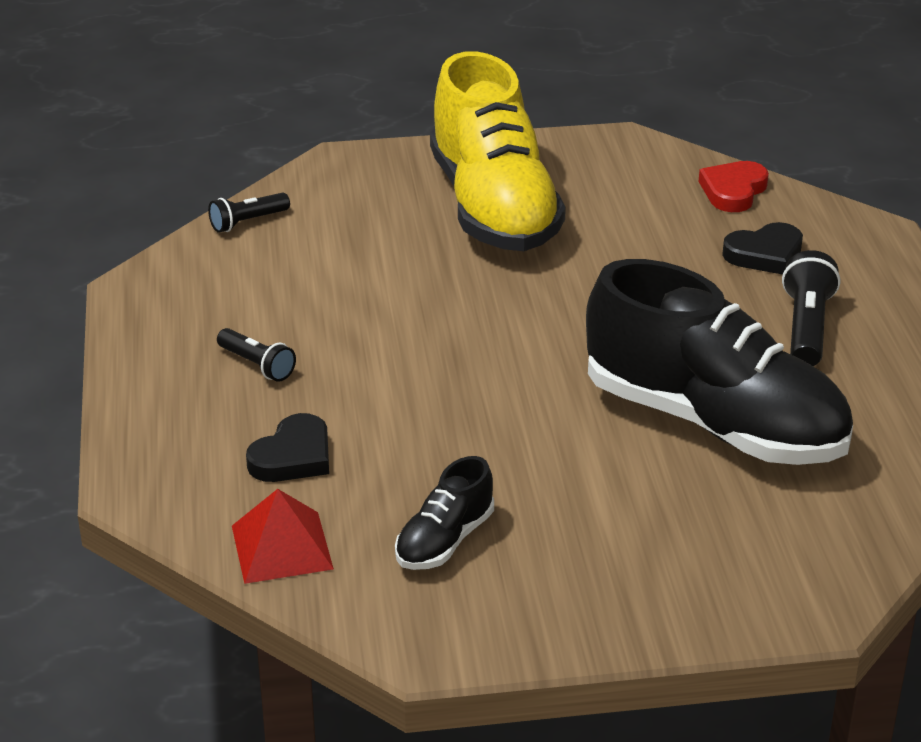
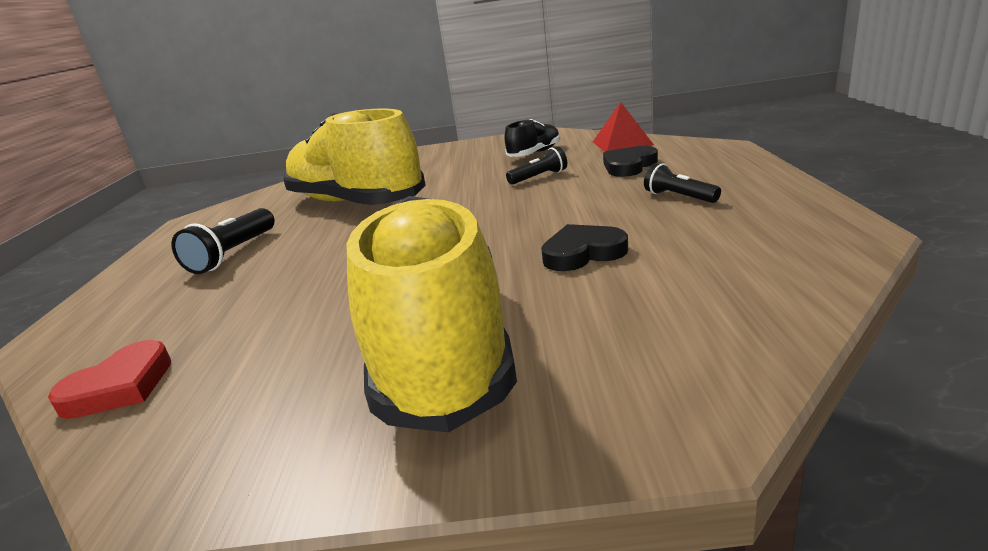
camera: 170 degrees left, 10 degrees down
black flashlight [208,193,290,233] -> black flashlight moved to [506,146,567,185]
black shoe [586,259,853,465] -> yellow shoe [283,109,426,205]
black heart [722,222,803,275] -> black heart moved to [541,224,628,271]

